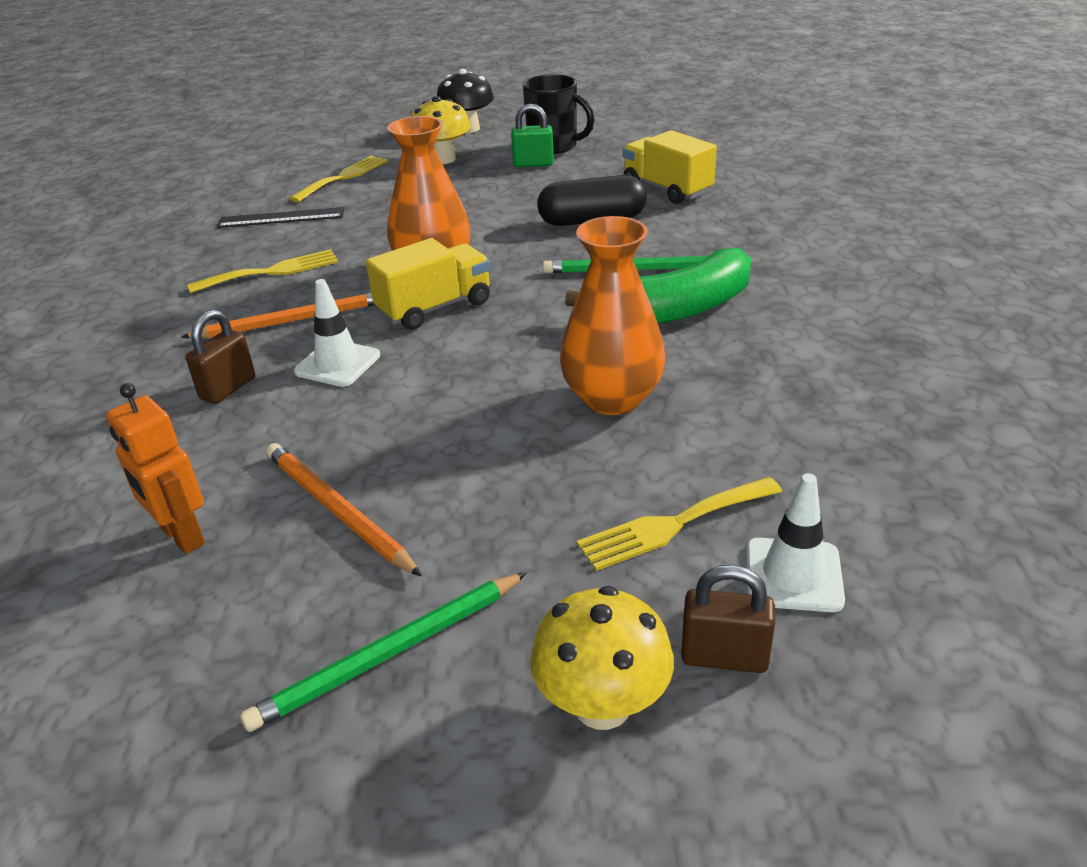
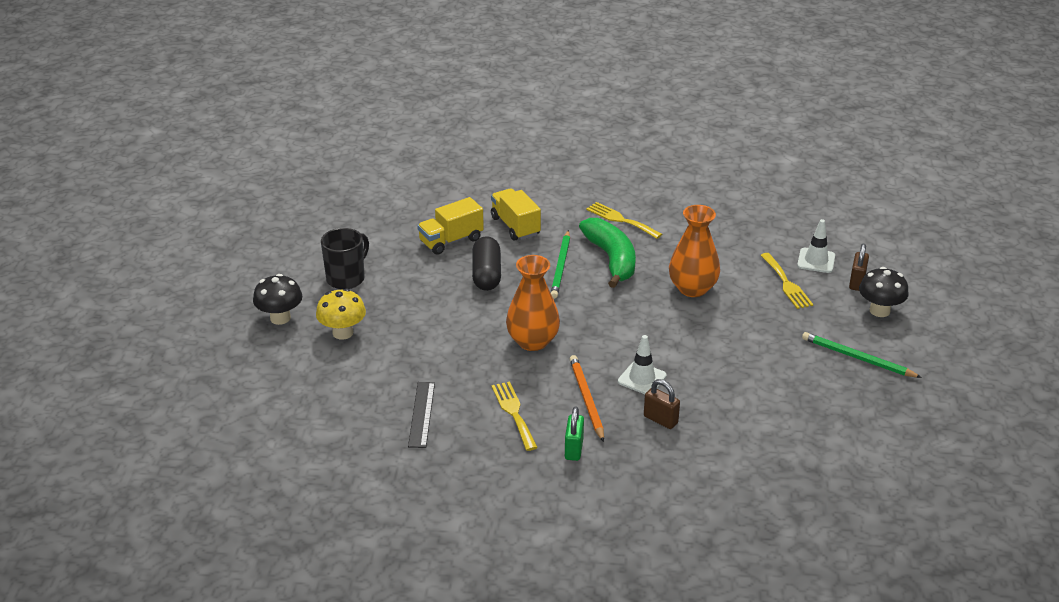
camera: 85 degrees left, 0 degrees up
orange robot [106,383,205,554] -> none
green pencil [240,572,527,732] -> green pencil turned 150 degrees clockwise [802,332,922,378]
orange pencil [266,443,422,576] -> none
yellow fork [289,156,388,202] -> yellow fork moved to [586,202,662,239]
yellow truck [366,238,490,330] -> yellow truck moved to [491,188,541,241]
green padlock [511,104,554,167] -> green padlock moved to [565,407,584,461]
yellow mushroom [530,586,674,730] -> black mushroom [859,267,909,317]

